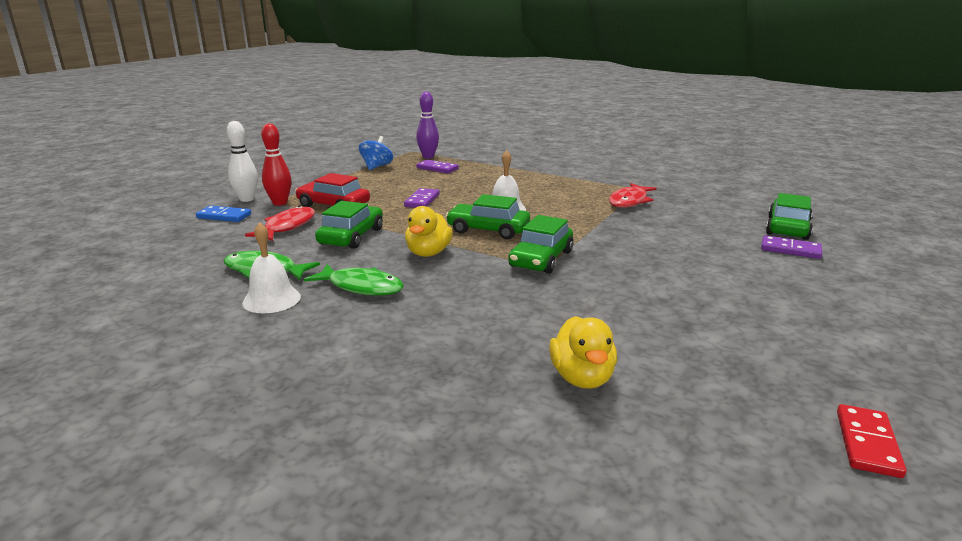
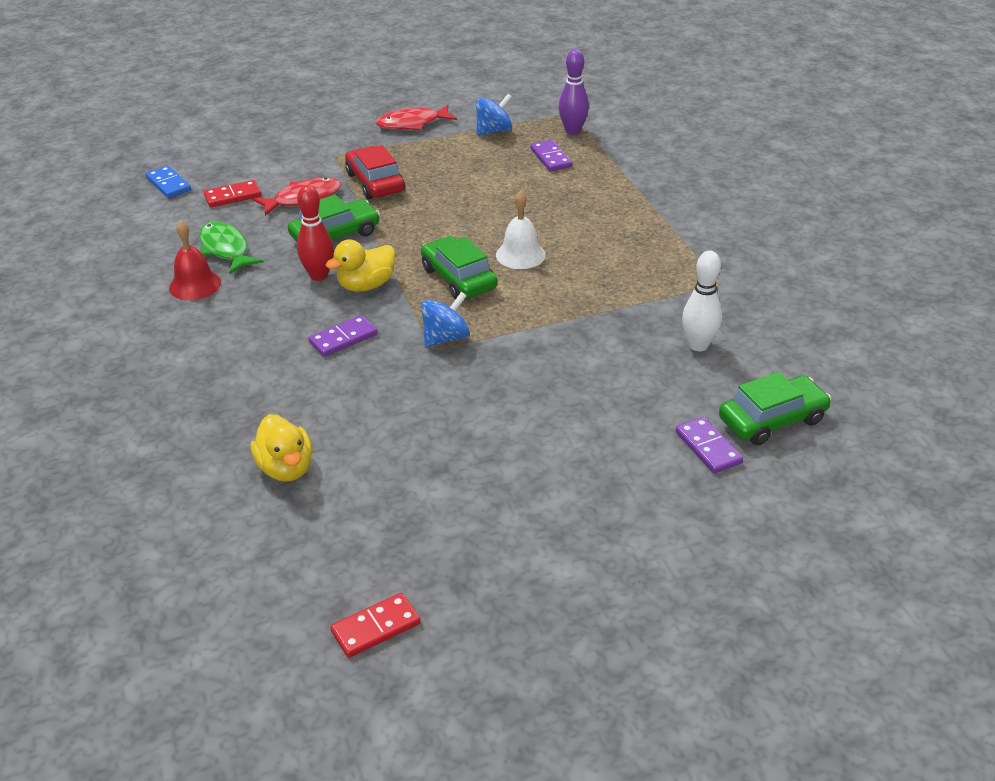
camera: 40 degrees right, 15 degrees up
blue domino [196,205,251,222] -> blue domino moved to [146,165,191,198]
white bowling pin [227,121,258,202] -> white bowling pin moved to [682,251,722,351]
white bell [242,222,301,313] -> red bell [169,220,221,300]
red bowling pin [261,123,292,206] -> red bowling pin moved to [297,185,334,281]
green fish [304,264,404,296] -> none
purple domino [404,188,440,208] -> purple domino moved to [308,315,377,357]
green car [508,215,573,274] -> blue spinning top [421,292,470,348]
yellow duck [549,316,617,389] -> yellow duck turned 60 degrees counterclockwise [251,414,313,482]
red fish [609,183,657,208] -> red fish moved to [376,105,457,130]
none -> red domino [204,180,261,207]

